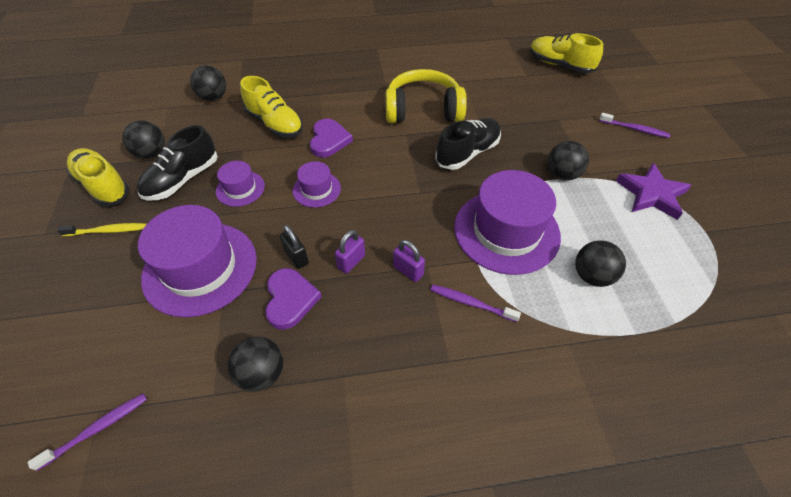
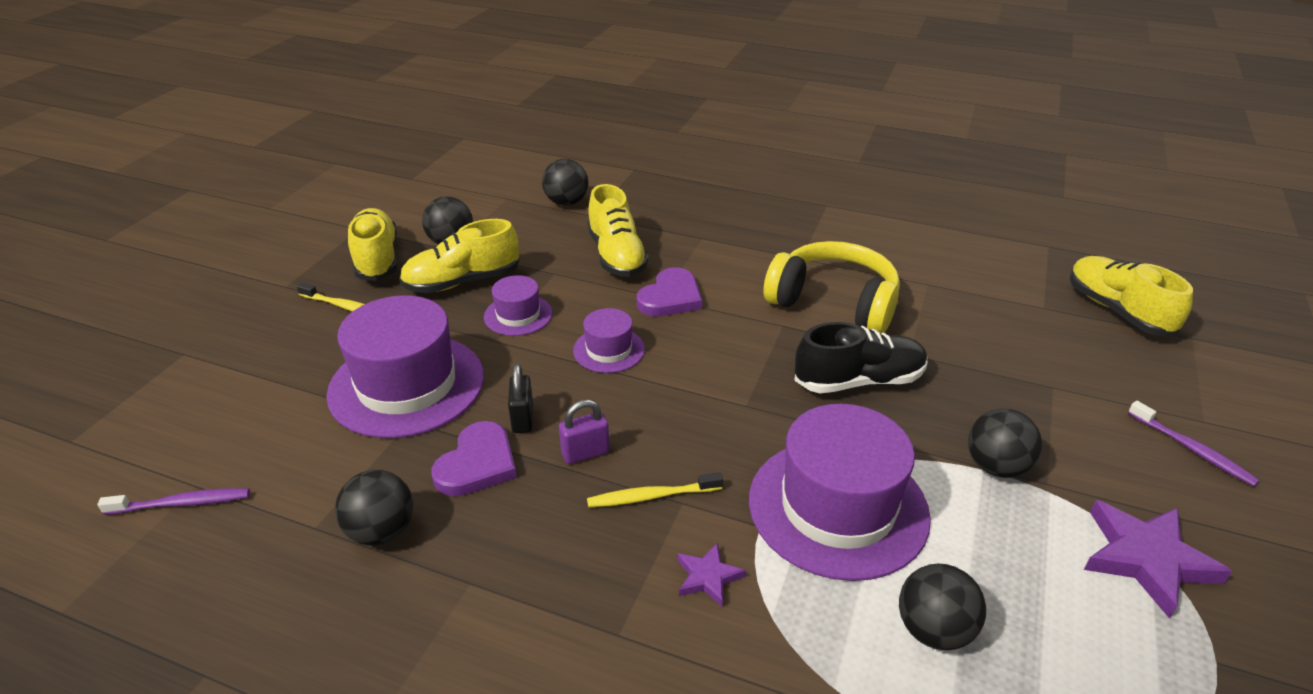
camera: 30 degrees right, 15 degrees down
black shoe [137,125,218,201] -> yellow shoe [399,219,520,293]
purple padlock [393,240,425,282] -> yellow toothbrush [587,472,723,508]
purple toothbrush [430,285,521,322] -> purple star [677,543,746,607]

